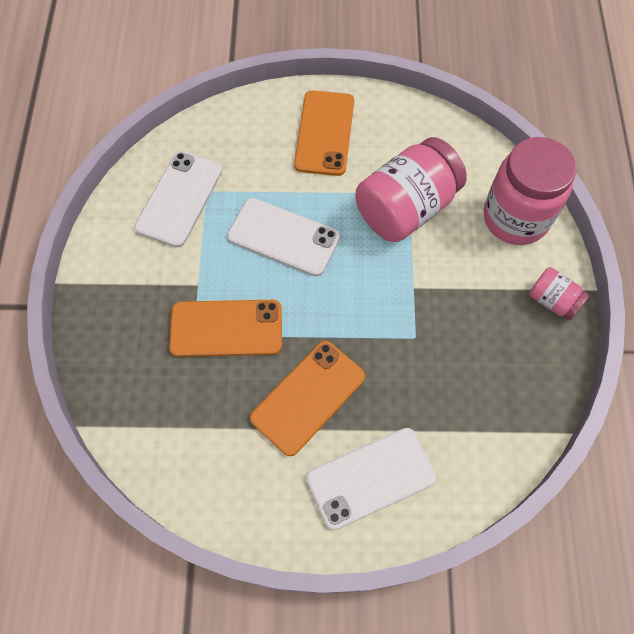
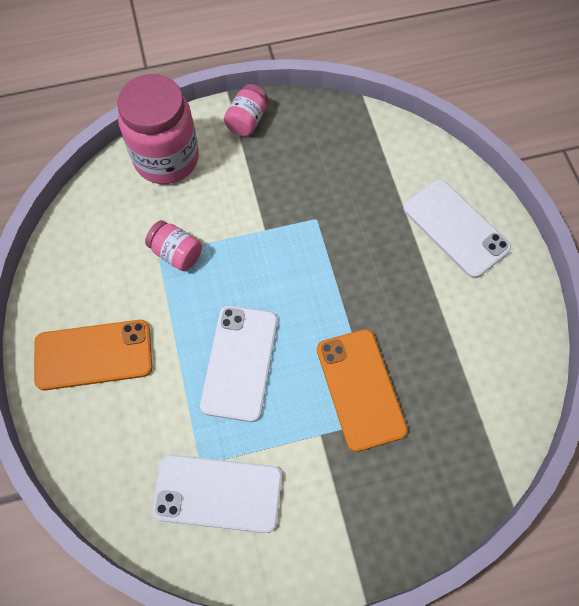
camera: 105 degrees left, 0 degrees up
orange phone [250,341,365,456] -> none
pink jar [355,137,467,242] -> pink jar [145,220,202,271], size x0.49

